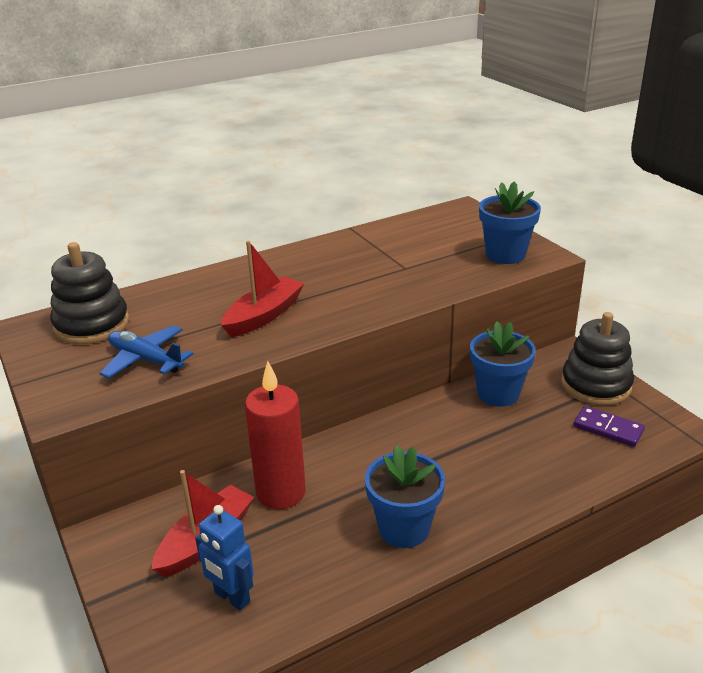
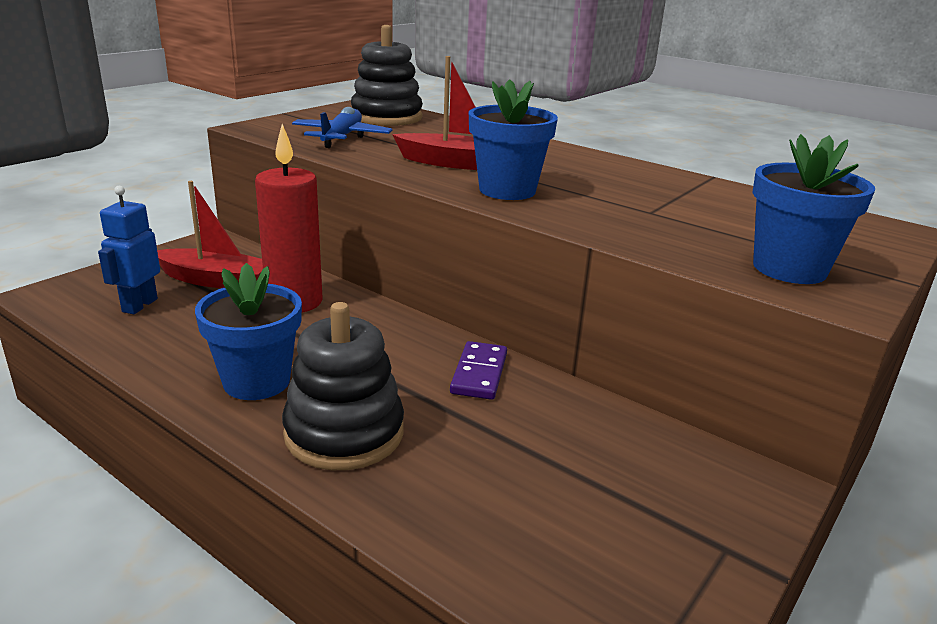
camera: 65 degrees right, 5 degrees down
blue flower pot [470,321,536,407] -> blue flower pot moved to [469,79,558,200]
black stacking toy [561,312,634,405] -> black stacking toy moved to [282,302,404,470]
purple domino [573,406,645,447] -> purple domino moved to [450,341,507,400]

